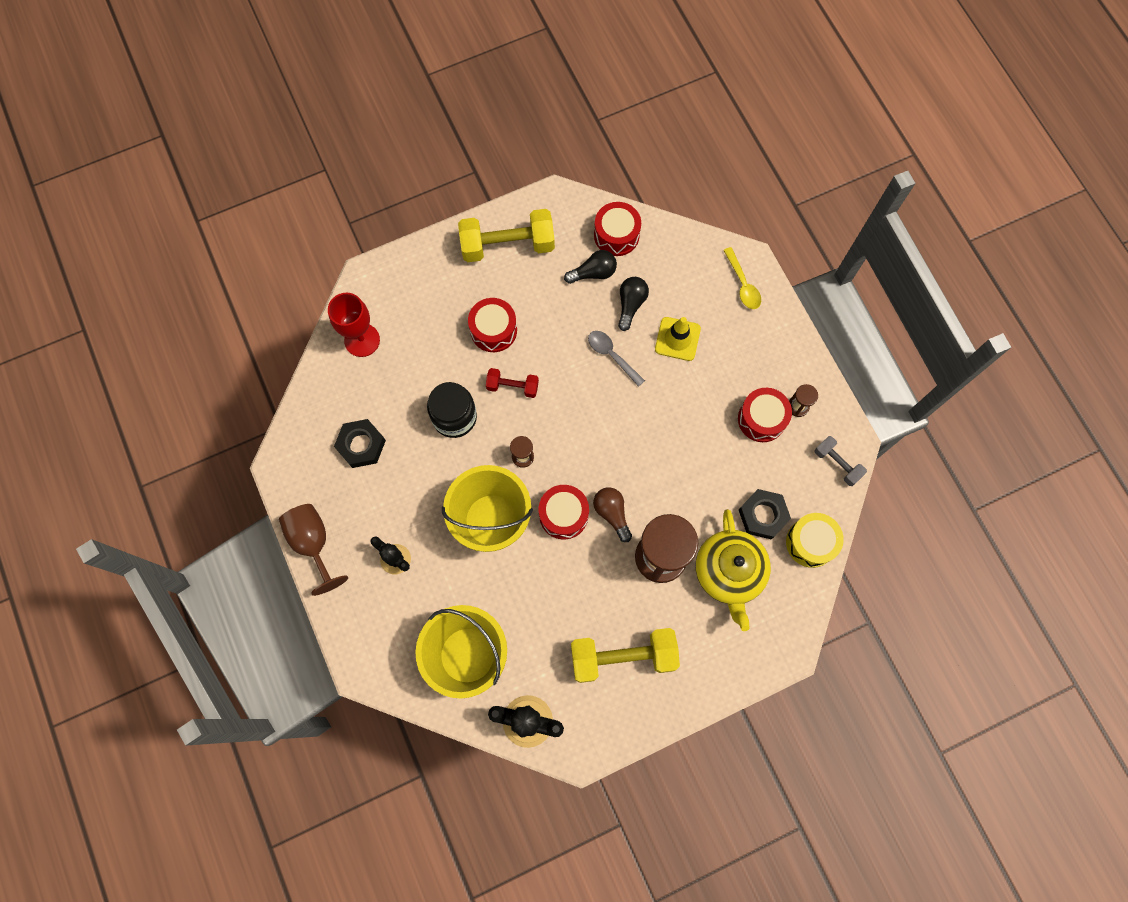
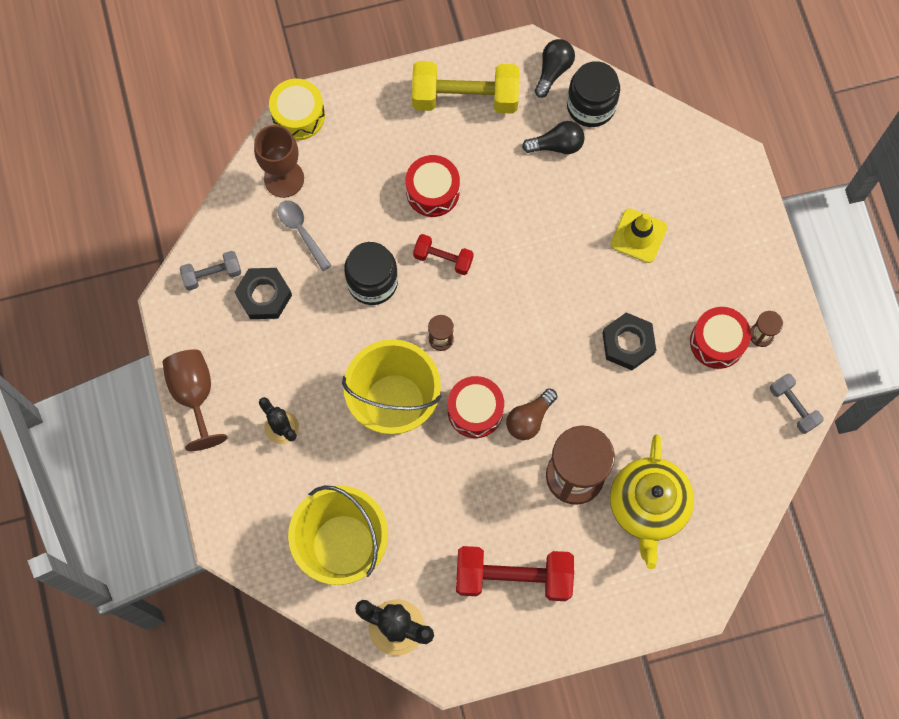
camera: 10 degrees right, 0 degrees up
red goblet [328,293,380,357] -> brown goblet [254,125,304,198]
yellow dumbbell [571,628,680,683] -> red dumbbell [456,546,574,601]
grey spoon [588,331,645,387] -> grey spoon moved to [278,200,332,271]
brown light bulb [593,487,632,542] -> brown light bulb turned 120 degrees counterclockwise [506,388,557,440]
red drum [594,202,641,256] -> black jar [567,61,620,127]
black light bulb [618,277,649,331] -> black light bulb moved to [535,39,575,98]
yellow spoon [723,247,761,309] -> none
black nut [739,489,791,540] -> black nut moved to [602,312,656,370]
yellow drum [786,513,844,568] -> yellow drum moved to [269,79,325,140]
none -> grey dumbbell [180,251,241,291]

